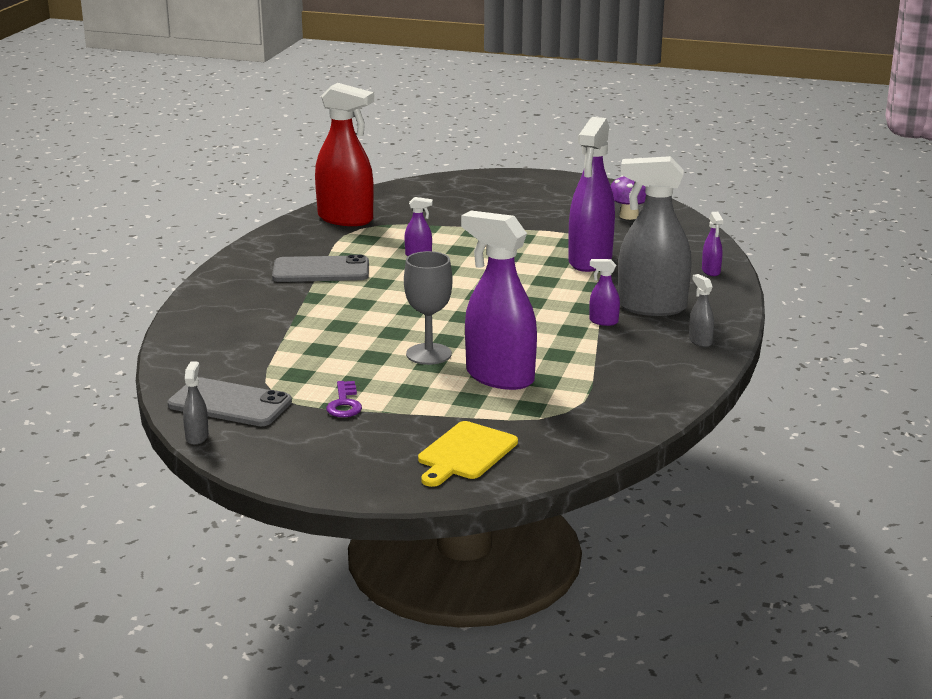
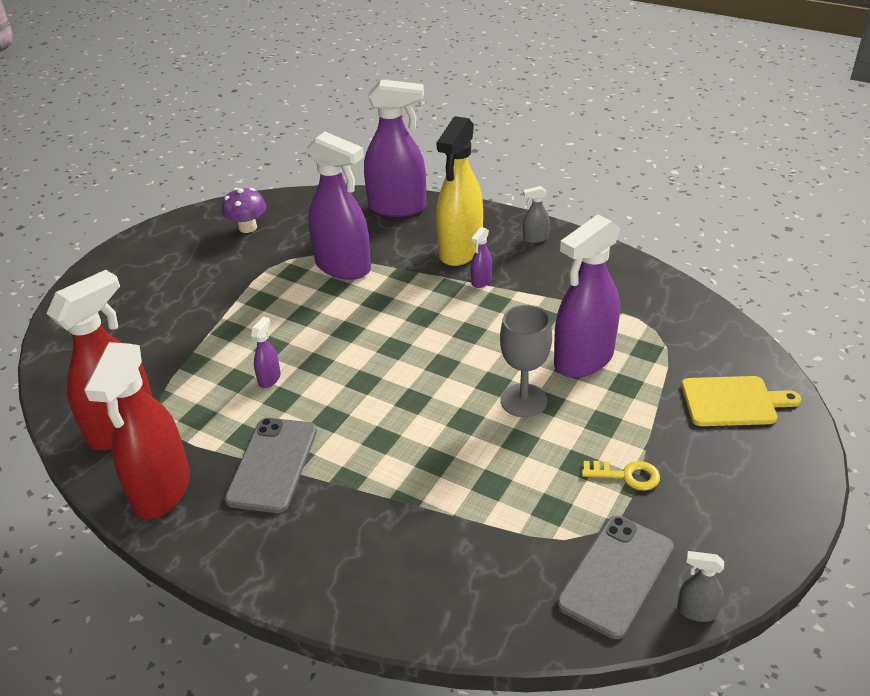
camera: 75 degrees left, 15 degrees up
purple key [326,381,362,417] -> yellow key [582,461,660,491]
yellow cutting board [418,421,518,487] -> yellow cutting board turned 45 degrees counterclockwise [681,376,801,426]
grey spray bottle [618,156,692,316] -> yellow spray bottle [436,116,483,266]
purple spray bottle [702,212,723,276] -> purple spray bottle [364,79,426,217], size x2.38
none -> red spray bottle [84,342,190,520]

